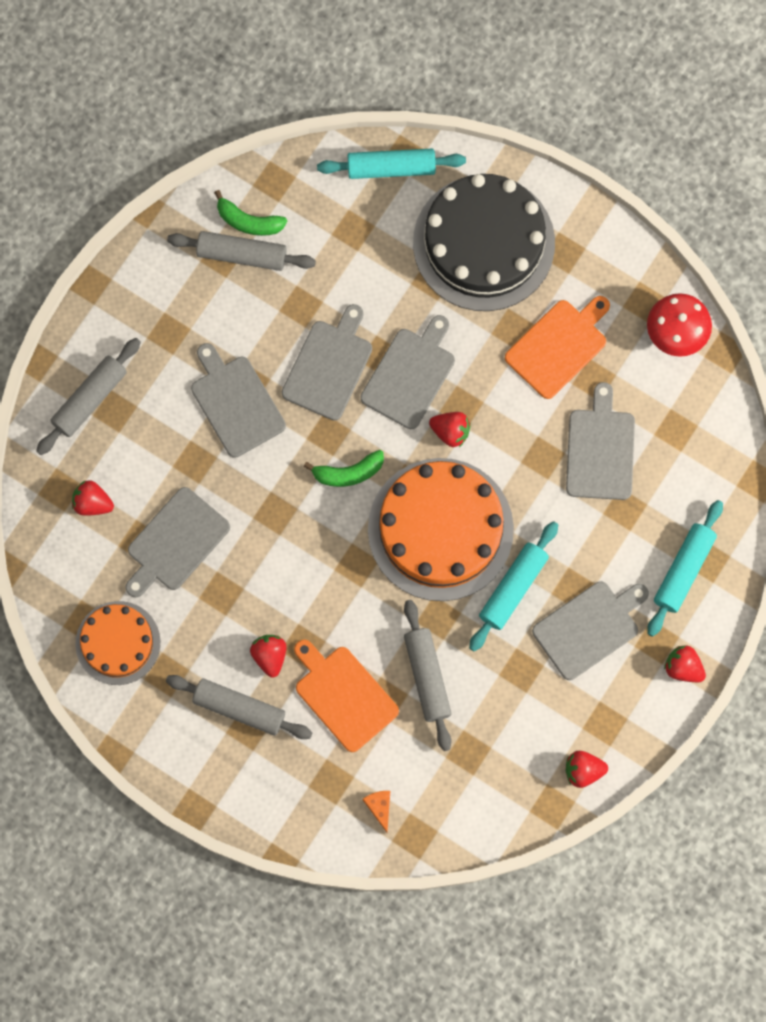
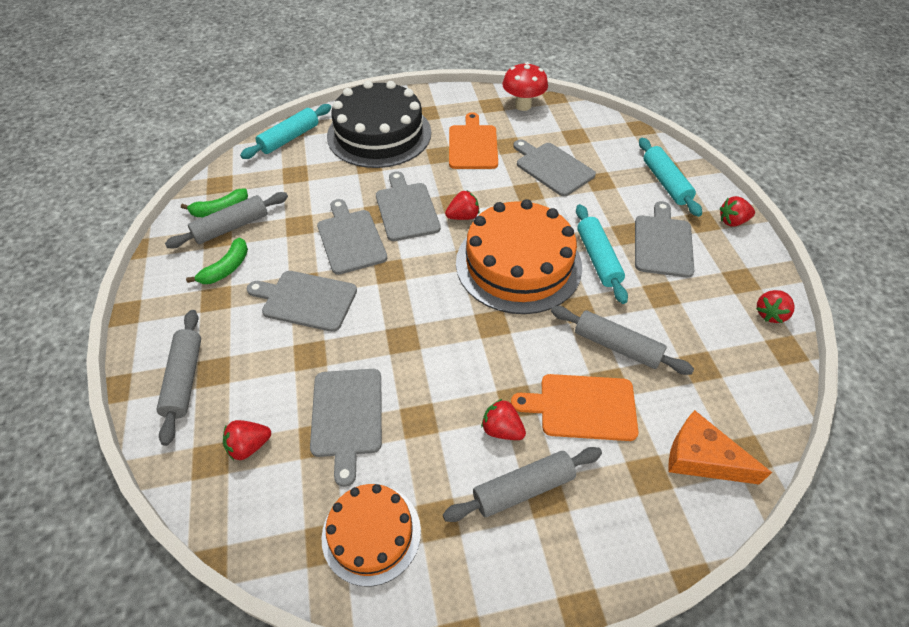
camera: 45 degrees left, 25 degrees down
green banana [303,450,384,487] -> green banana moved to [186,238,248,284]
orange cheese [363,791,390,832] -> orange cheese [669,410,772,485], size x1.97

